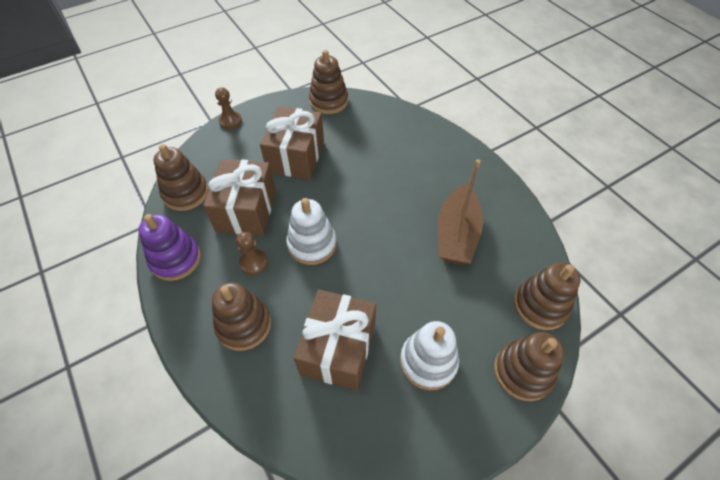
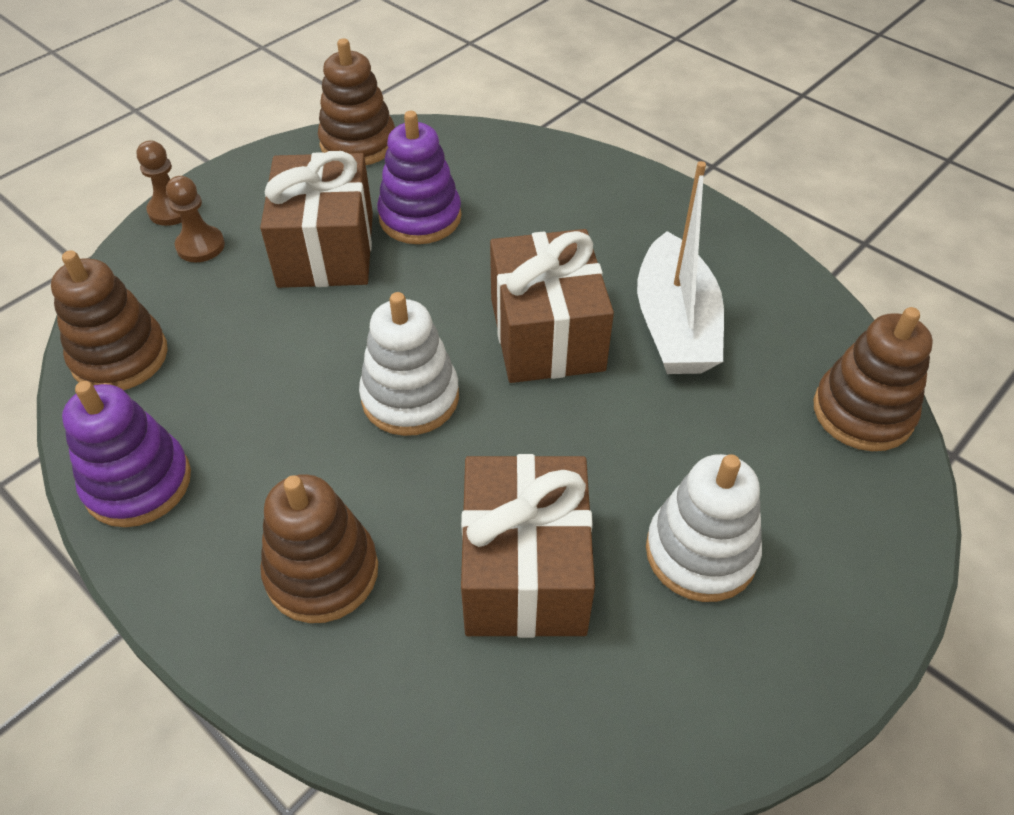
camera: 15 degrees left, 5 degrees down
brown gift [203,159,276,236] -> brown gift moved to [490,229,614,383]
brown pawn [236,232,268,275] -> brown pawn moved to [166,176,225,262]
brown boat [438,159,483,264] -> white boat [637,161,724,374]
brown stacking toy [494,332,564,401] -> none
none -> purple stacking toy [377,111,461,244]

